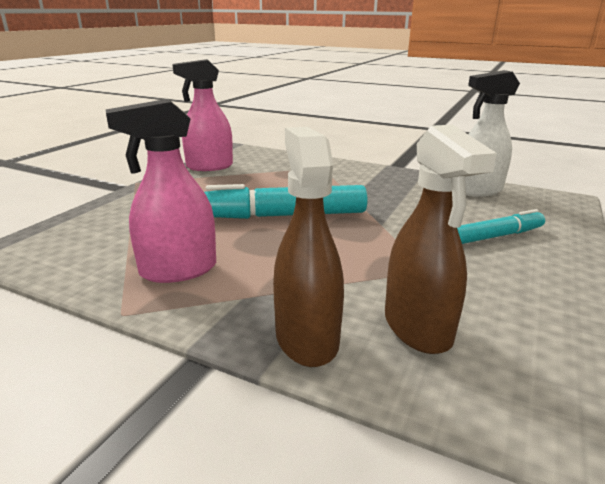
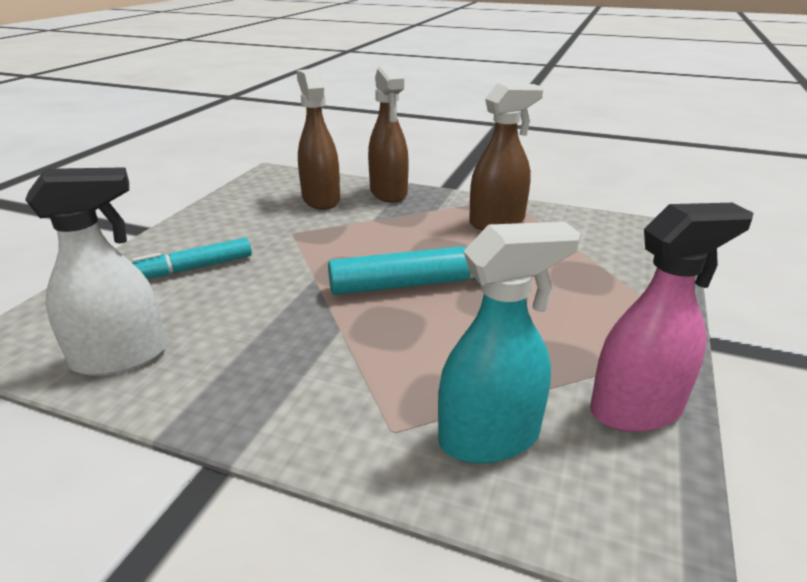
camera: 175 degrees right, 5 degrees up
pink spray bottle [106,99,216,283] -> brown spray bottle [469,83,544,230]
none -> turquoise spray bottle [438,222,581,464]

